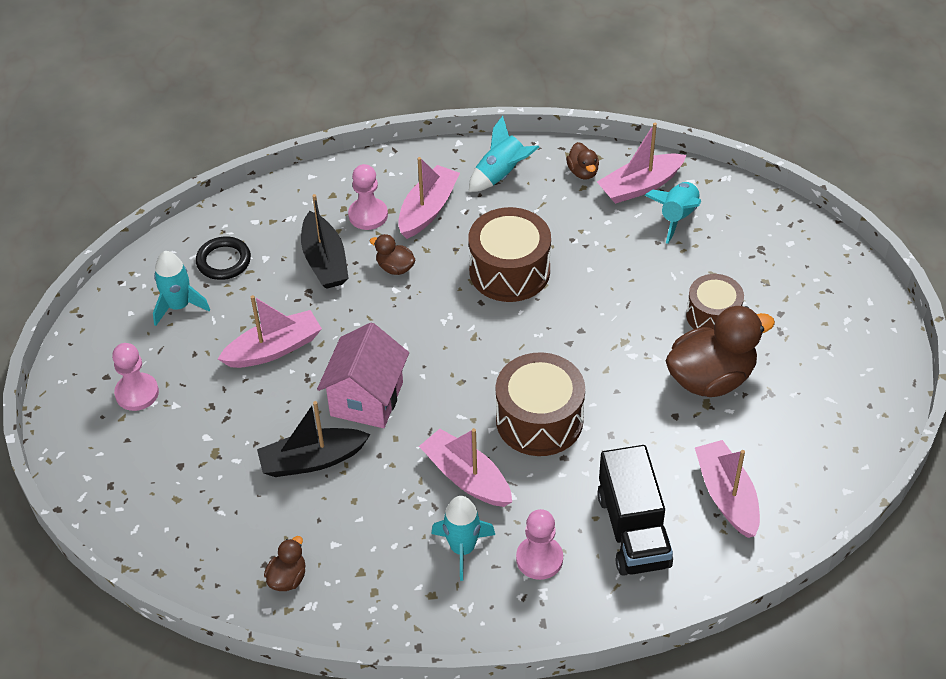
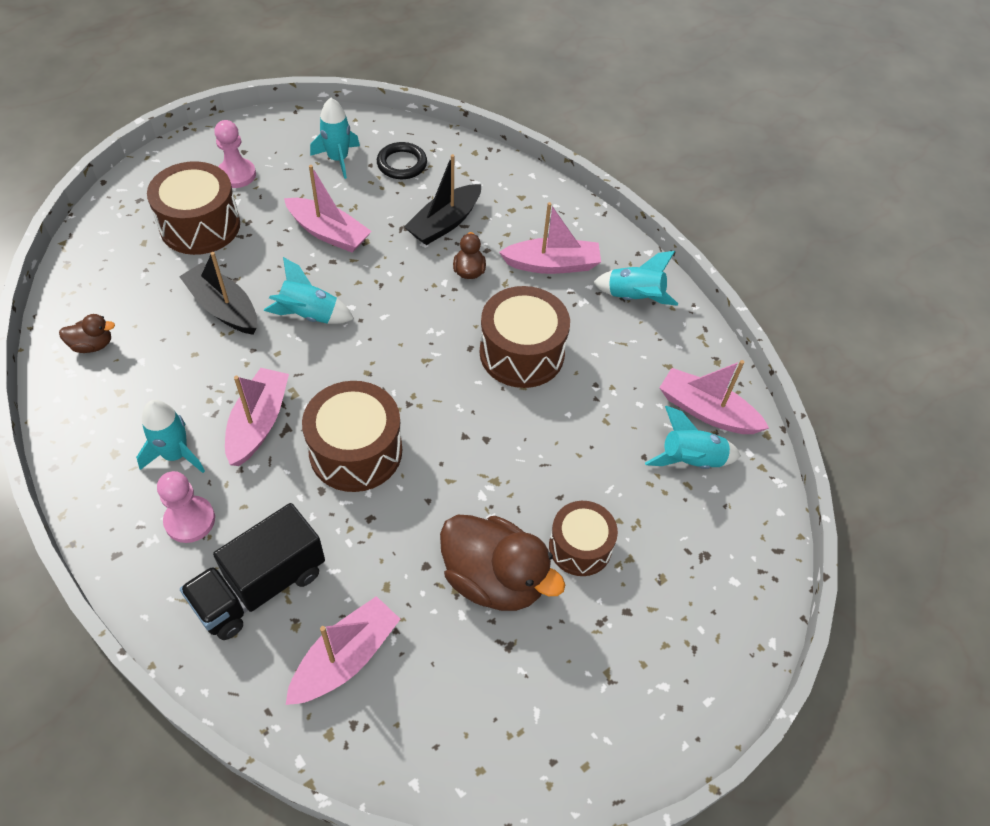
camera: 55 degrees right, 5 degrees up
pink house [317,322,409,428] -> turquoise rocket [264,257,354,324]
pink pawn [348,164,388,230] -> none
brown duck [566,142,599,180] -> none
none -> brown drum [147,161,240,255]

